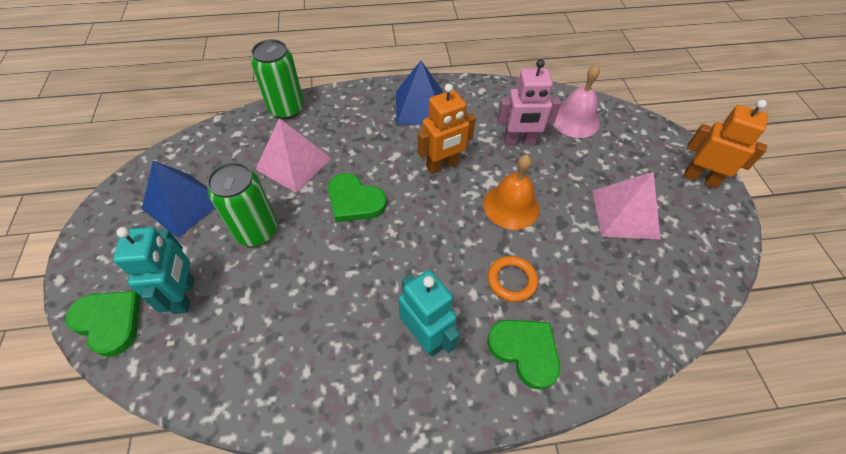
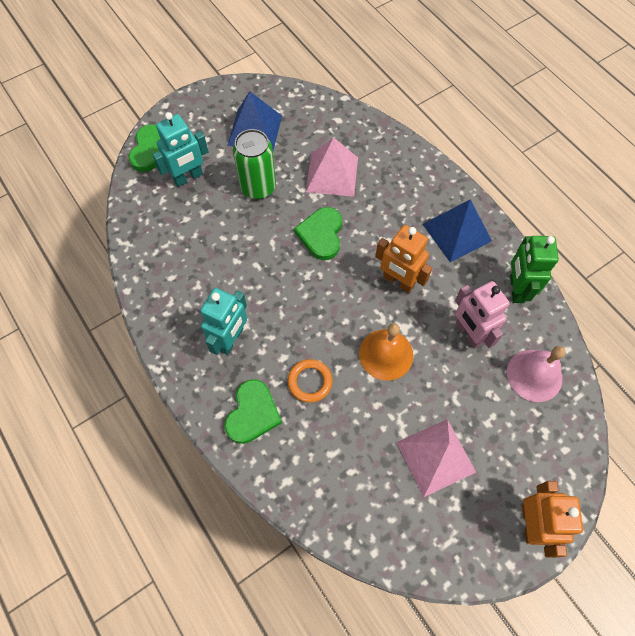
camera: 65 degrees right, 10 degrees up
green can [251,39,304,119] -> none
none -> green robot [510,236,559,303]

